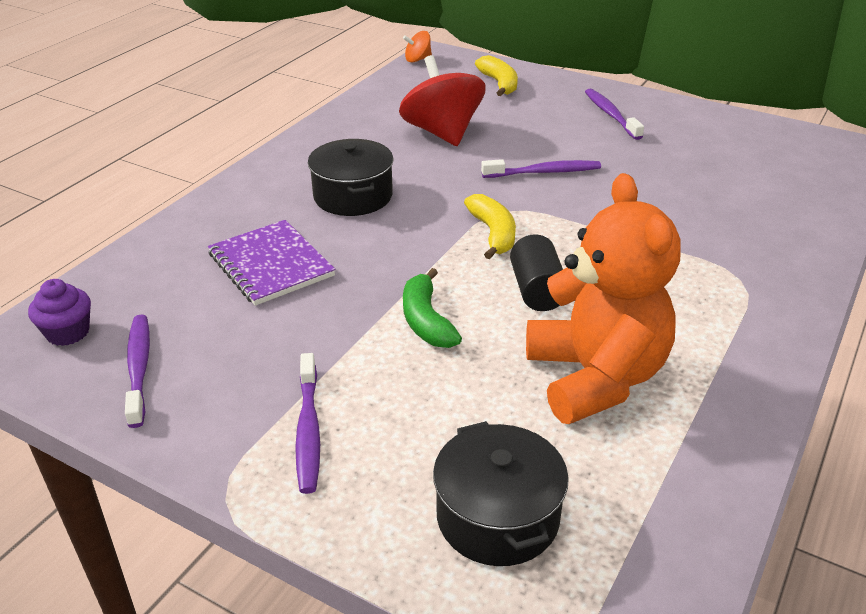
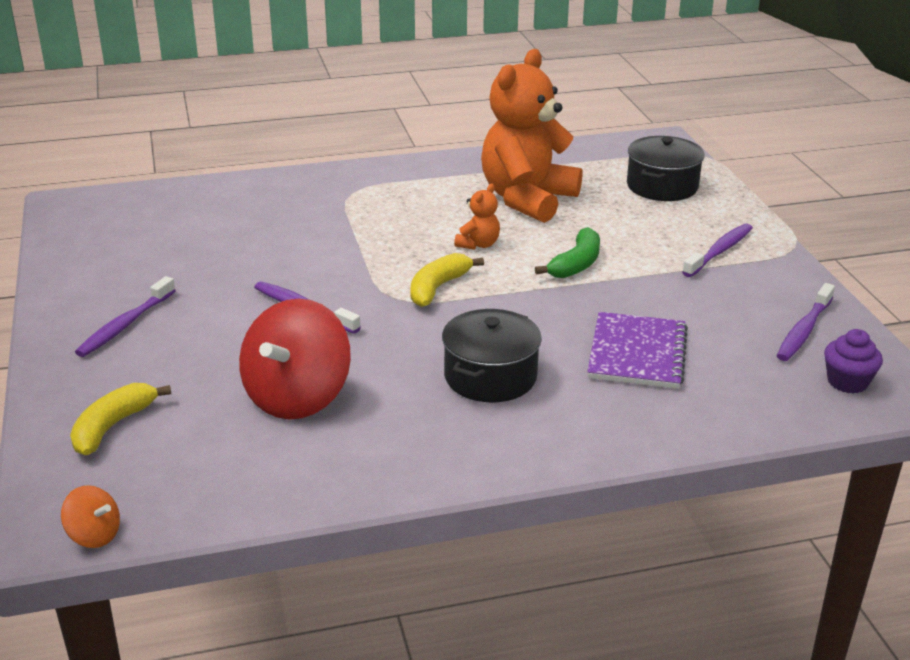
camera: 135 degrees left, 5 degrees down
black cylinder [510,234,563,311] -> orange teddy bear [454,184,500,250]

